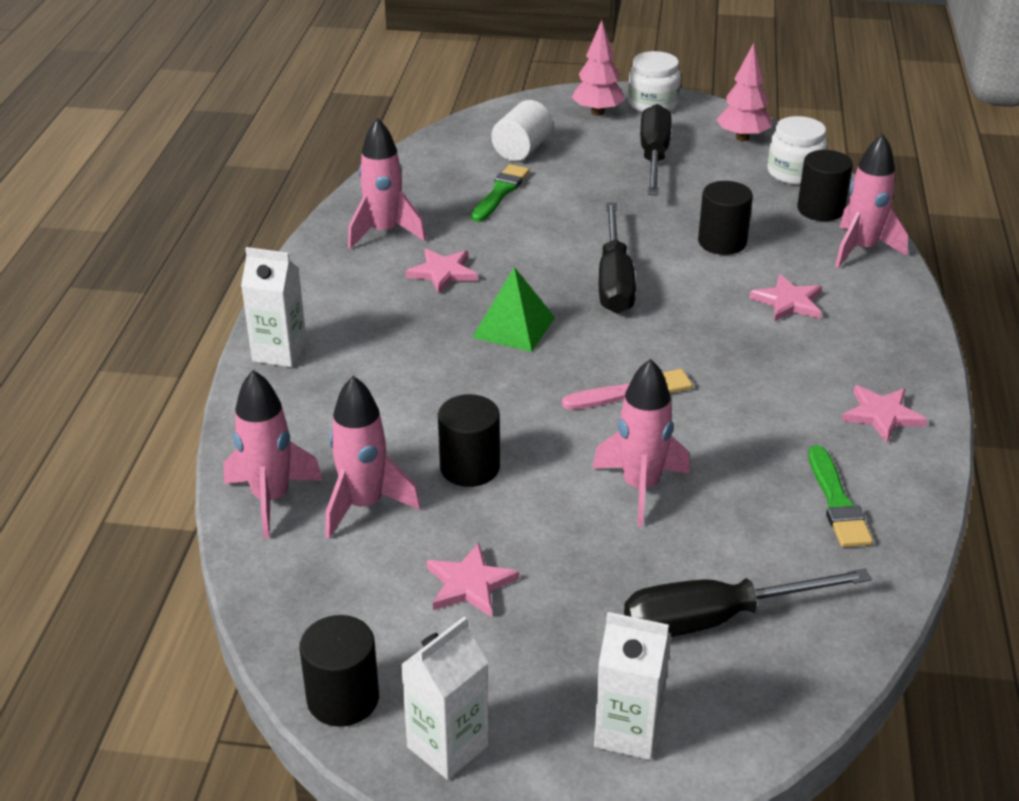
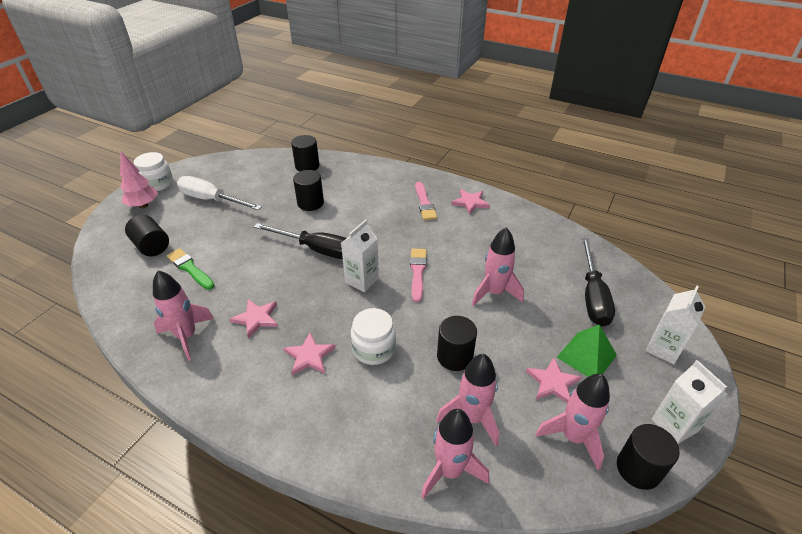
camera: 70 degrees left, 5 degrees up
white carton [241,247,307,367] -> white carton moved to [341,219,379,292]
green pyramid [472,267,555,352] -> green pyramid moved to [557,324,617,377]
white cylinder [491,100,553,161] -> black cylinder [125,215,169,256]
black screwdriver [640,104,672,195] -> white screwdriver [177,176,262,210]
pink tree [716,43,771,141] -> none
pink star [750,274,822,321] -> pink star moved to [284,332,336,376]
white jar [767,116,827,185] -> white jar moved to [351,308,396,365]
green brush [808,445,873,547] -> none
pink rocket [835,134,908,268] -> pink rocket moved to [535,374,610,470]
none -> pink brush [415,182,437,220]

